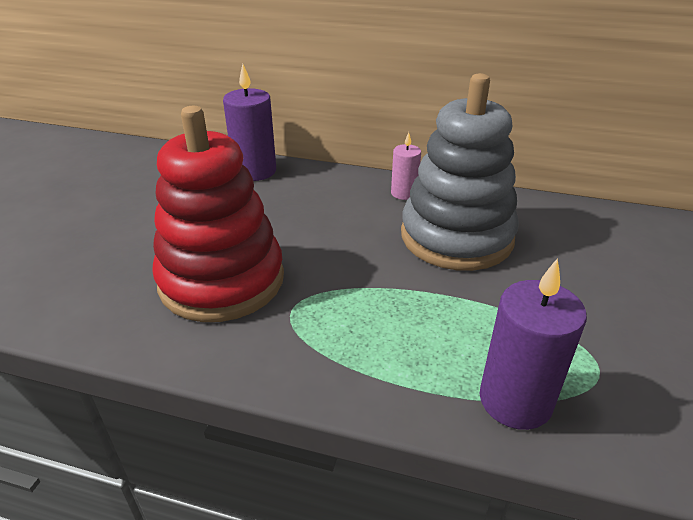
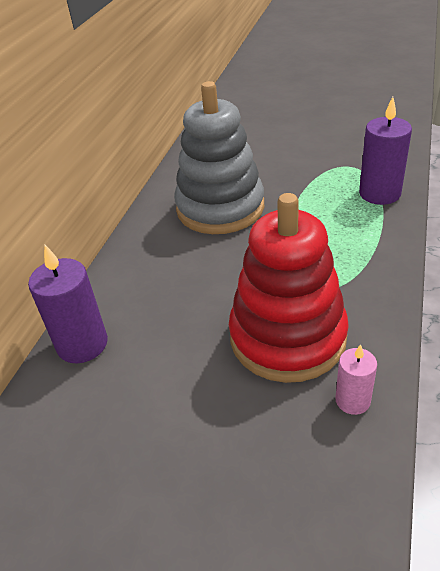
camera: 85 degrees left, 5 degrees up
pink candle [391,132,421,200] -> pink candle moved to [336,344,377,415]

